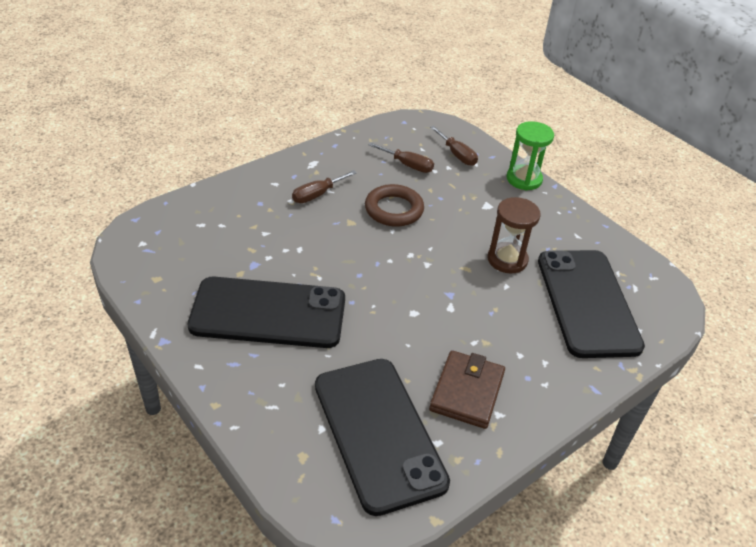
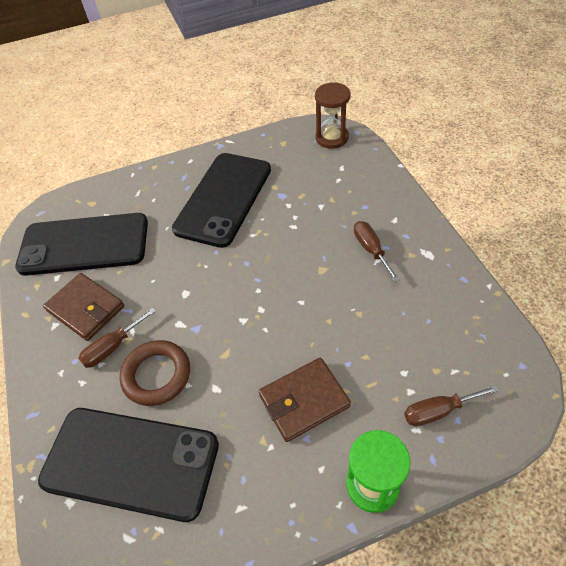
camera: 115 degrees right, 10 degrees up
brown ring [365,184,424,227] -> brown ring moved to [120,340,190,406]
brown screwdriver [369,143,434,173] -> brown screwdriver moved to [78,307,156,368]
brown hourglass [488,197,541,274] -> brown hourglass moved to [315,82,351,149]
none -> brown wallet [259,358,351,442]

